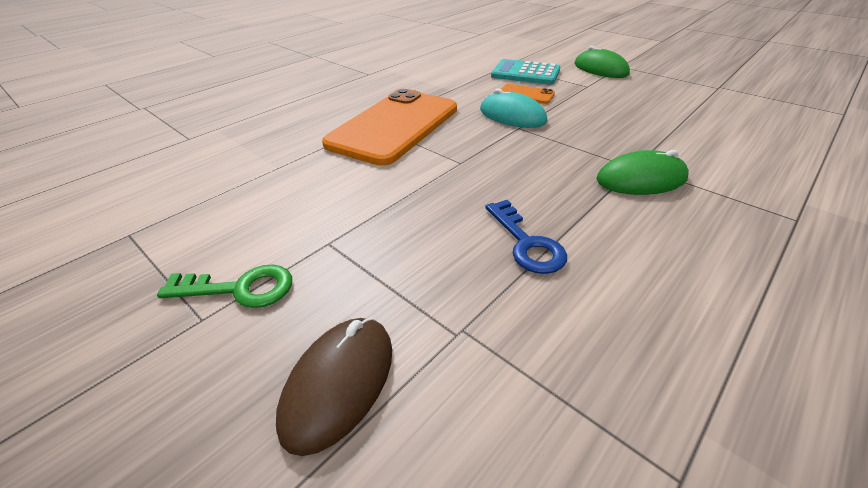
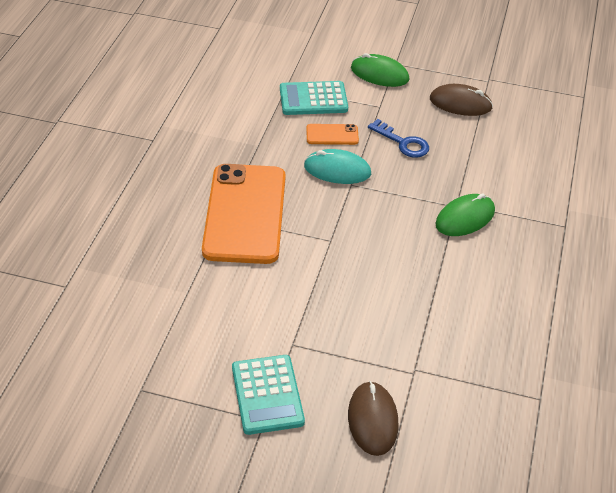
camera: 30 degrees left, 5 degrees up
green key [157,264,292,308] -> turquoise calculator [232,355,305,435]
blue key [485,200,567,274] -> blue key moved to [368,119,429,158]
none -> brown mouse [430,84,493,116]

